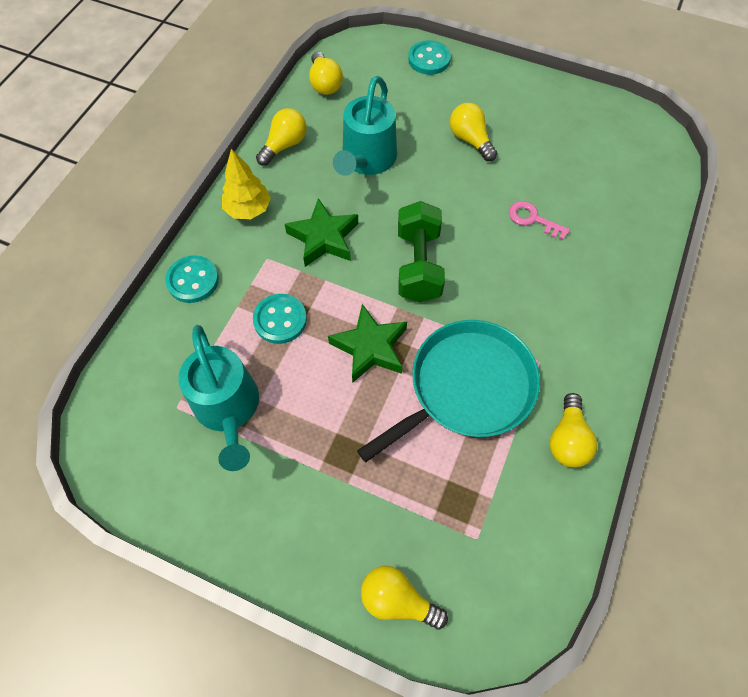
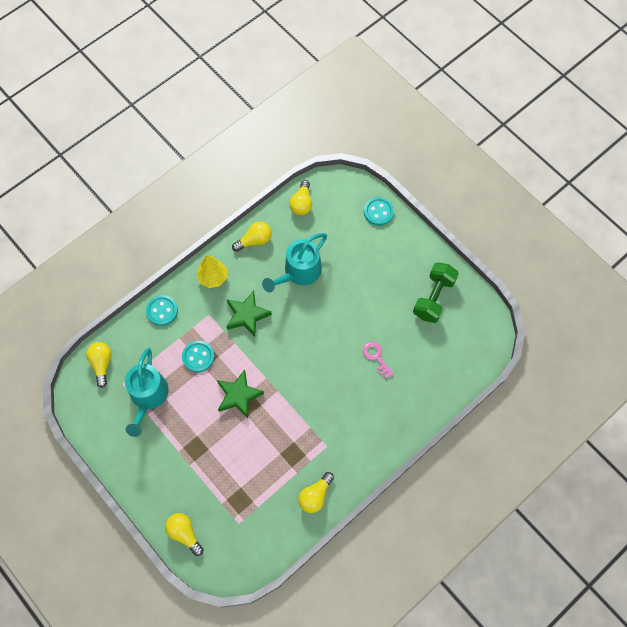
camera: 25 degrees right, 5 degrees up
turquoise pan [357,320,540,462] -> none
green dumbbell [398,201,445,302] -> green dumbbell moved to [413,262,459,323]
yellow light bulb [450,103,497,161] -> yellow light bulb moved to [86,342,112,388]

